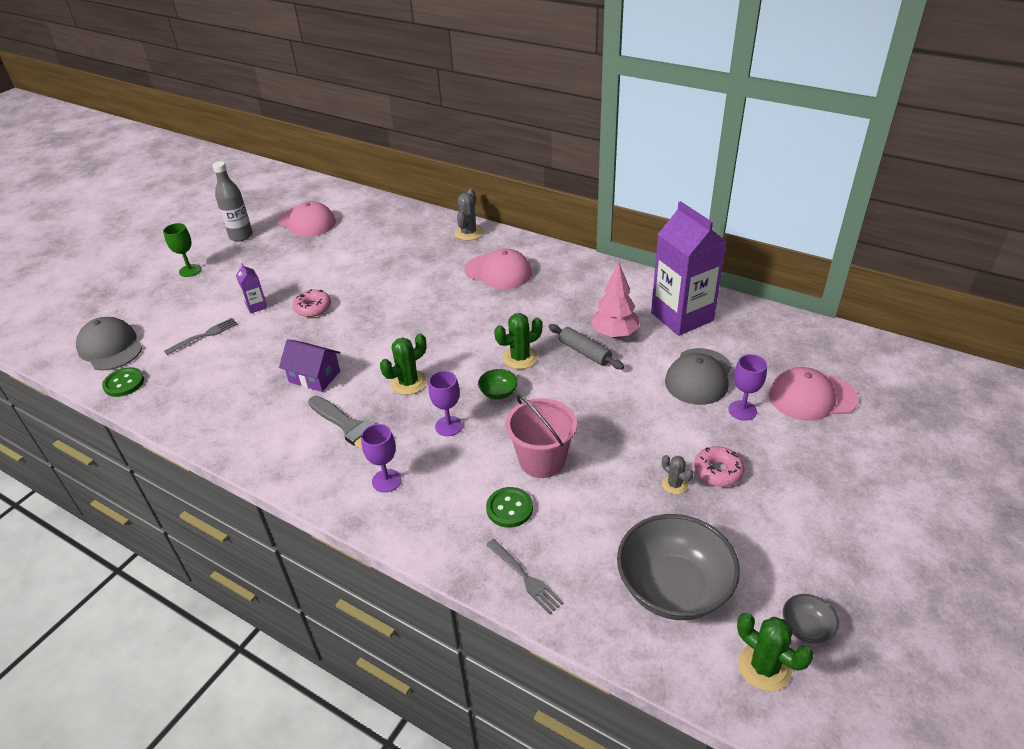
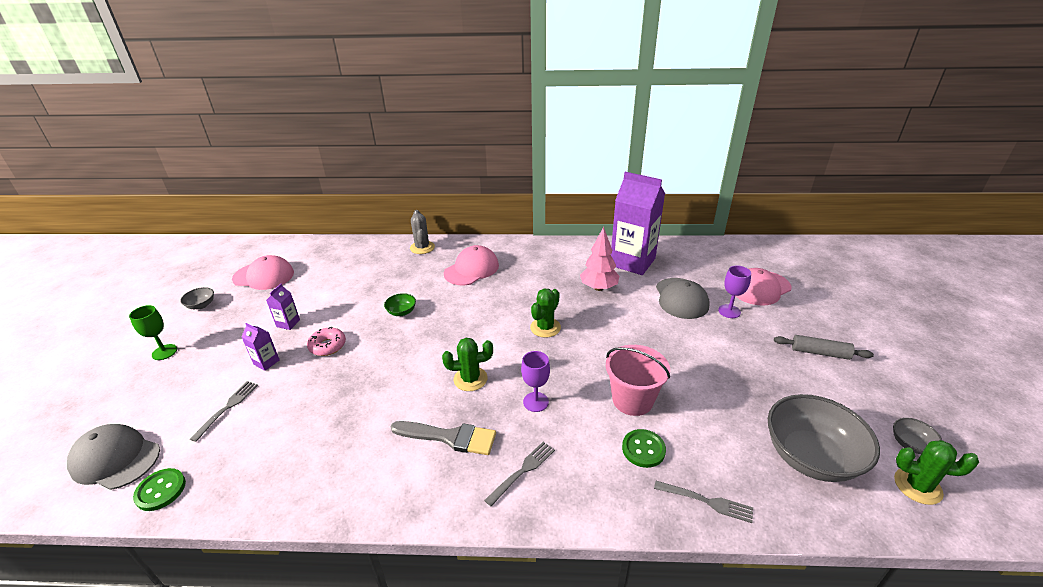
camera: 30 degrees left, 5 degrees down
grey bottle [212,161,253,241] -> grey bowl [180,287,214,309]
purple house [279,339,341,392] -> none
purple goblet [361,424,401,492] -> grey fork [484,442,555,507]
green cactus [380,333,427,395] -> green cactus turned 60 degrees clockwise [442,338,493,391]
pink cap [464,249,532,289] -> pink cap turned 45 degrees counterclockwise [444,245,499,285]
green bowl [478,369,518,400] -> green bowl moved to [384,293,416,316]
grey rolling pin [549,324,624,369] -> grey rolling pin moved to [774,335,874,360]
grey cactus [662,455,694,495] -> none
pink donut [694,446,745,487] -> none
none -> purple carton [266,284,300,330]

